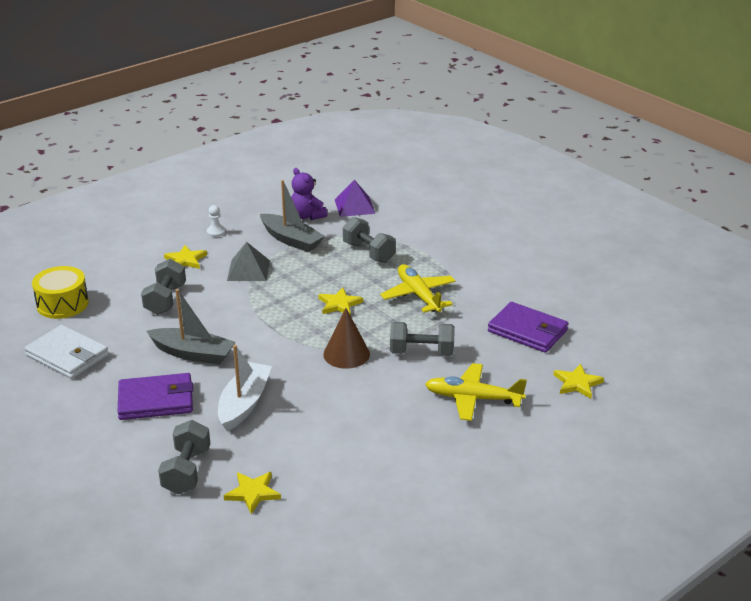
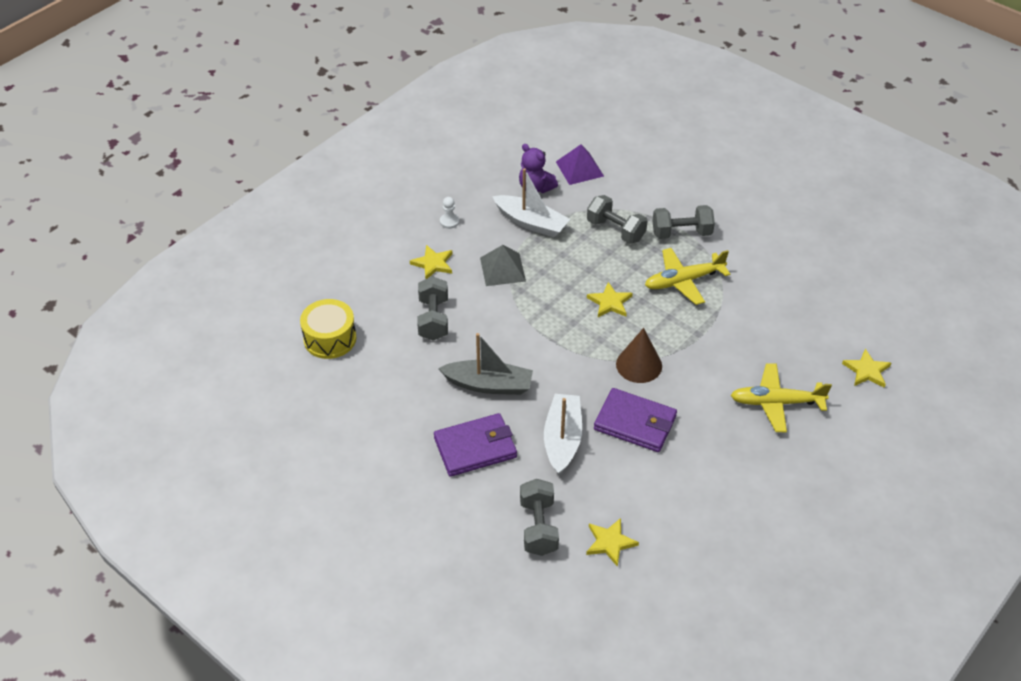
camera: 10 degrees left, 15 degrees up
white wallet [24,325,109,379] -> none
grey boat [260,180,325,252] -> white boat [492,168,570,237]
yellow plane [380,264,456,313] -> yellow plane turned 75 degrees counterclockwise [645,248,730,305]
grey dumbbell [390,322,455,356] -> grey dumbbell moved to [653,205,715,239]
purple wallet [488,302,569,353] -> purple wallet moved to [594,388,677,452]

